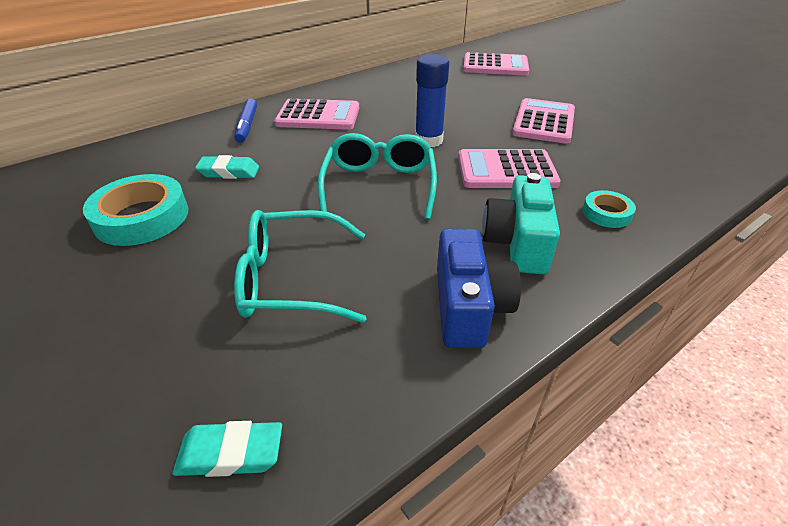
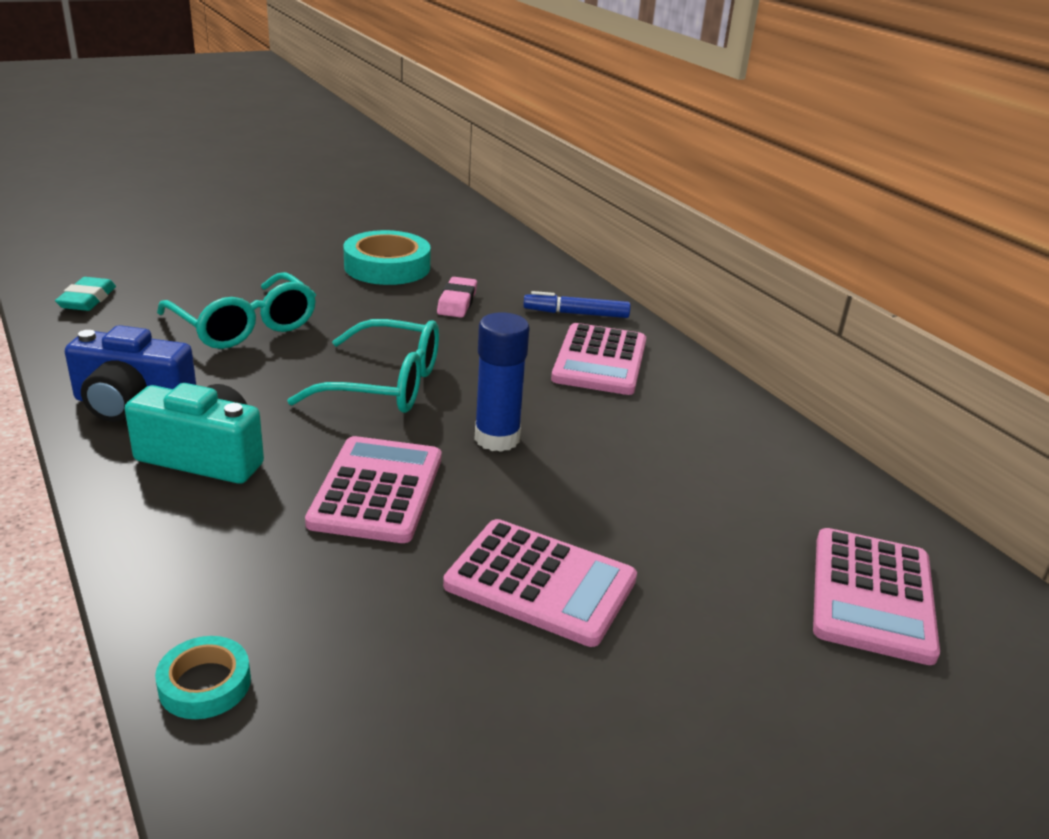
camera: 95 degrees right, 10 degrees down
turquoise eraser [195,155,259,179] -> pink eraser [437,277,477,318]
turquoise glasses [234,210,366,323] -> turquoise glasses turned 135 degrees clockwise [157,272,316,349]
turquoise tape [583,190,636,228] -> turquoise tape moved to [155,636,251,719]

